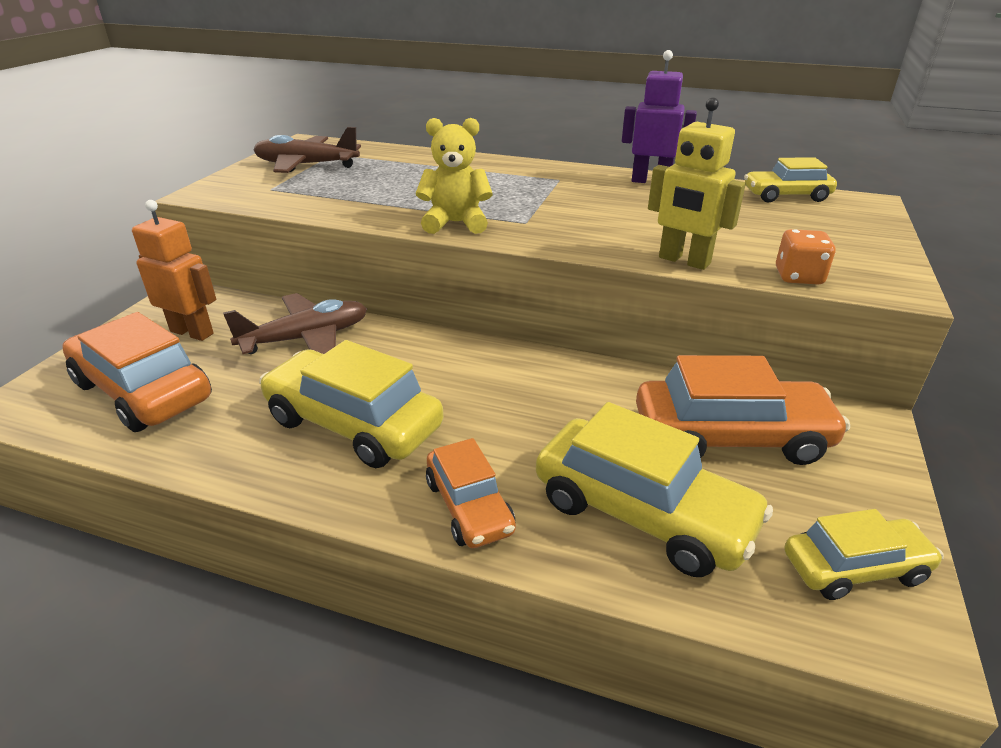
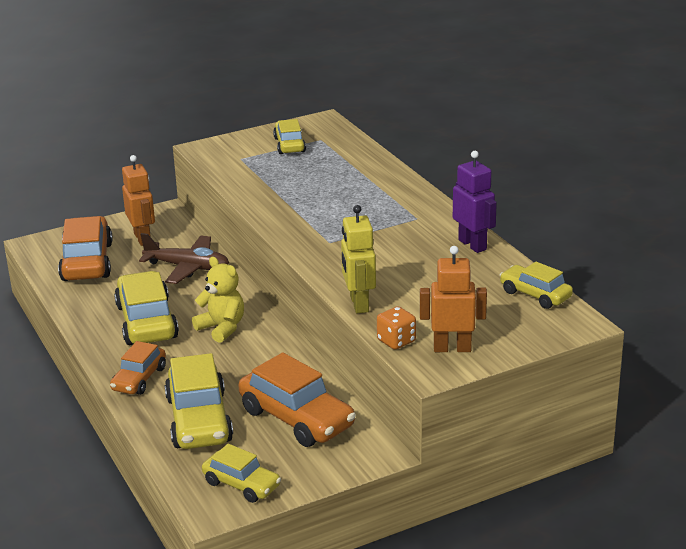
camera: 45 degrees right, 5 degrees down
brown plane [253,127,361,173] -> yellow car [273,119,306,154]
yellow teddy bear [416,118,493,234] -> yellow teddy bear moved to [192,257,244,343]
none -> orange robot [420,246,487,352]

